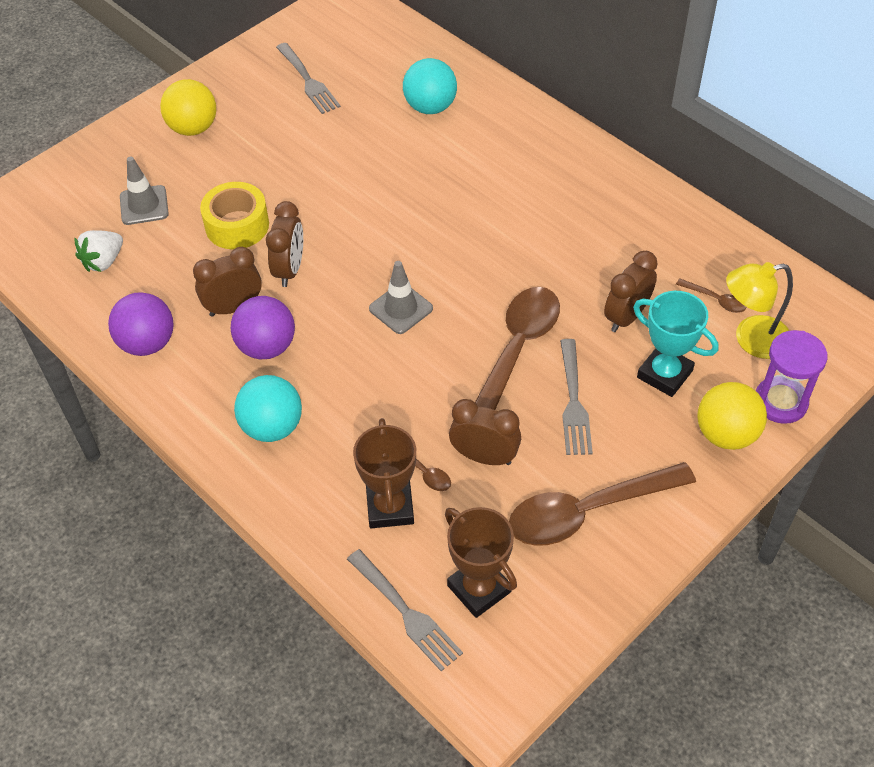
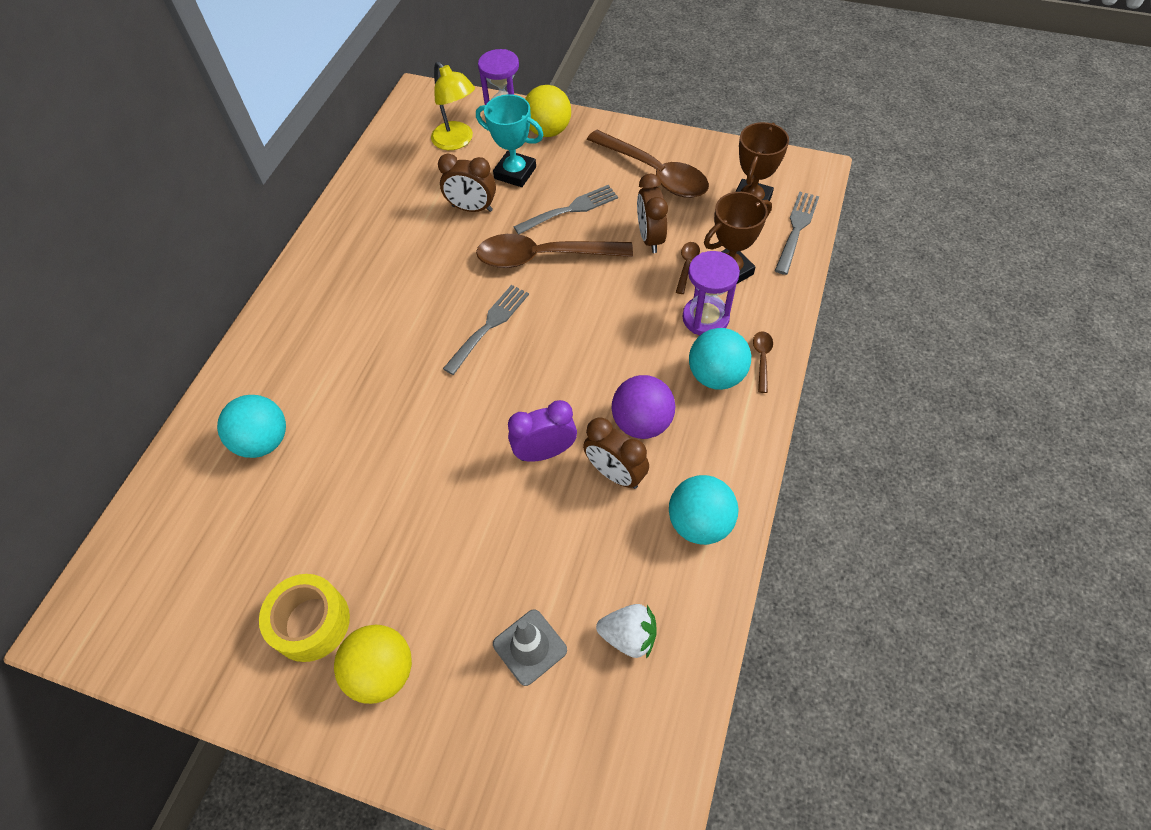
camera: 115 degrees left, 5 degrees up
purple ball [108,292,174,356] -> turquoise ball [669,475,739,545]
yellow tape [200,182,269,249] -> yellow tape moved to [259,574,350,662]
brown clock [266,201,303,287] -> purple clock [508,400,577,462]
grey fork [276,43,341,114] -> grey fork moved to [443,285,529,375]
grey traffic cone [369,261,433,334] -> none
turquoise trophy [633,291,719,397] -> turquoise trophy turned 75 degrees counterclockwise [476,94,543,187]
brown spoon [676,279,746,313] -> brown spoon moved to [753,331,773,393]
none -> purple hourglass [682,251,740,335]

